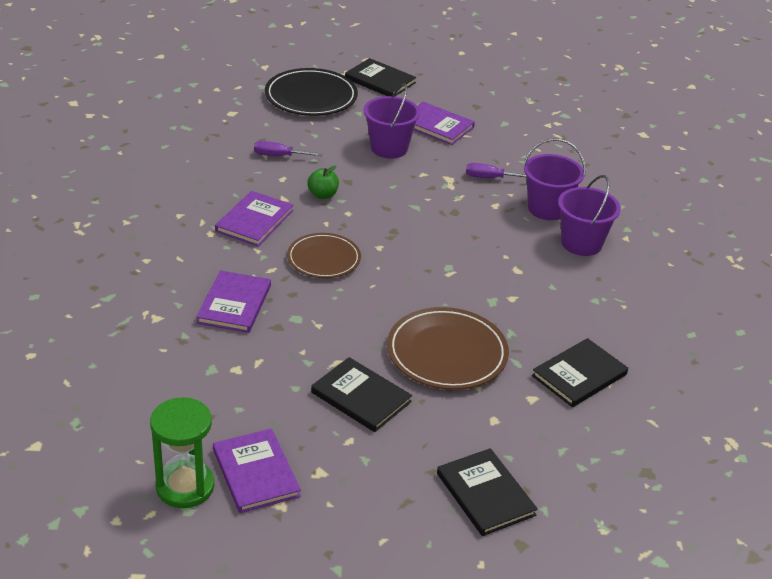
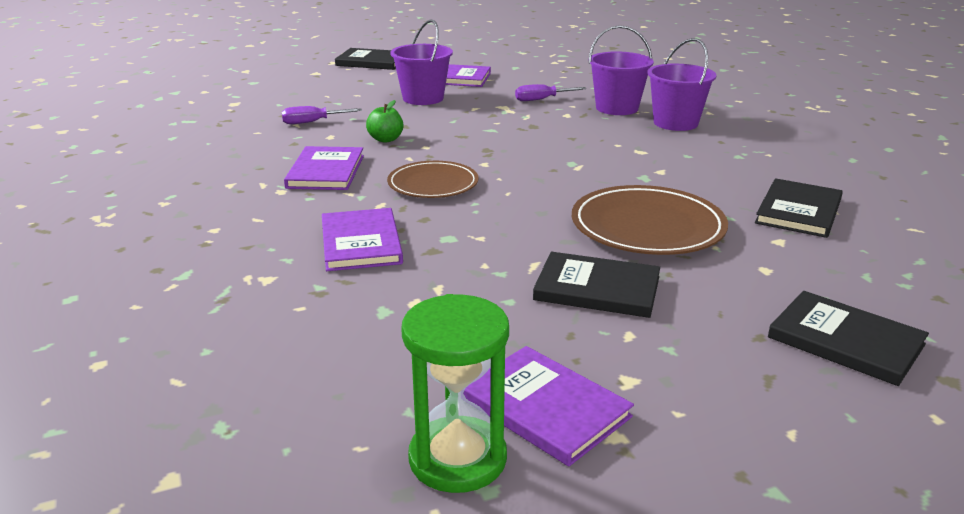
camera: 20 degrees left, 10 degrees down
black plate [265,68,358,116] -> none

